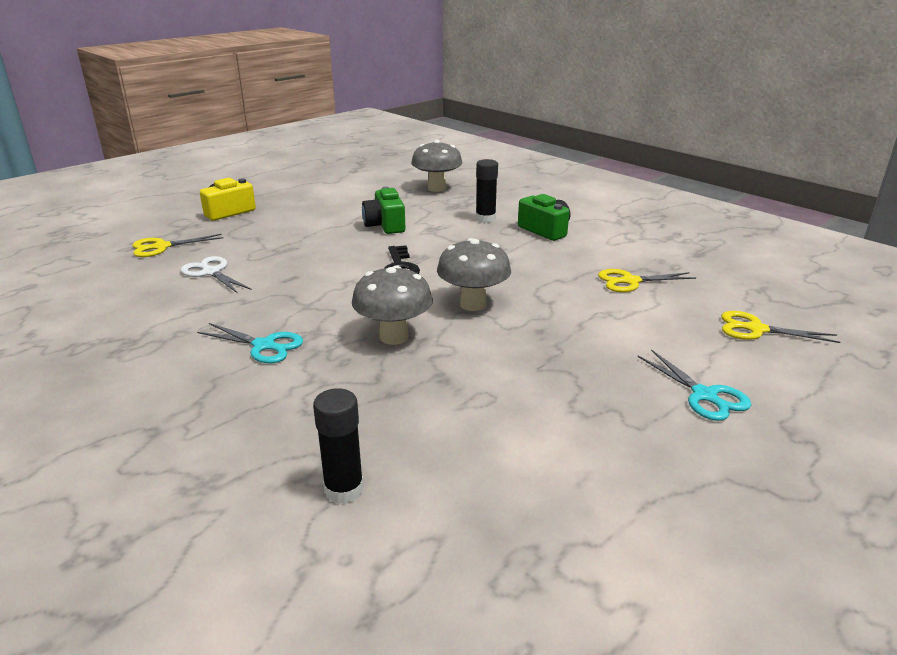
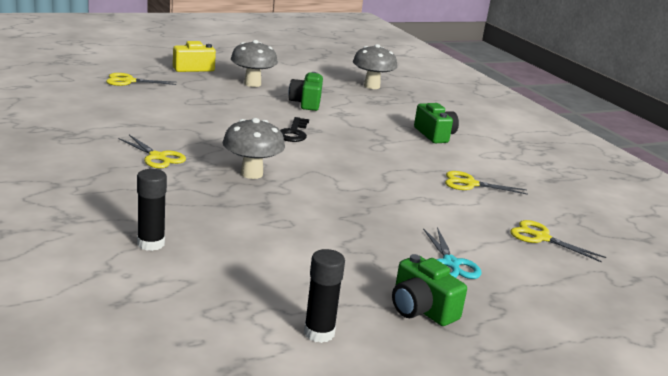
camera: 15 degrees right, 5 degrees down
white scissors [181,256,252,293] -> none
turquoise scissors [197,323,303,363] -> yellow scissors [118,135,186,169]
grey mushroom [437,238,511,311] -> grey mushroom moved to [231,40,278,87]
black glue stick [476,159,498,223] -> black glue stick moved to [304,249,345,343]
none -> green camera [392,254,467,326]

